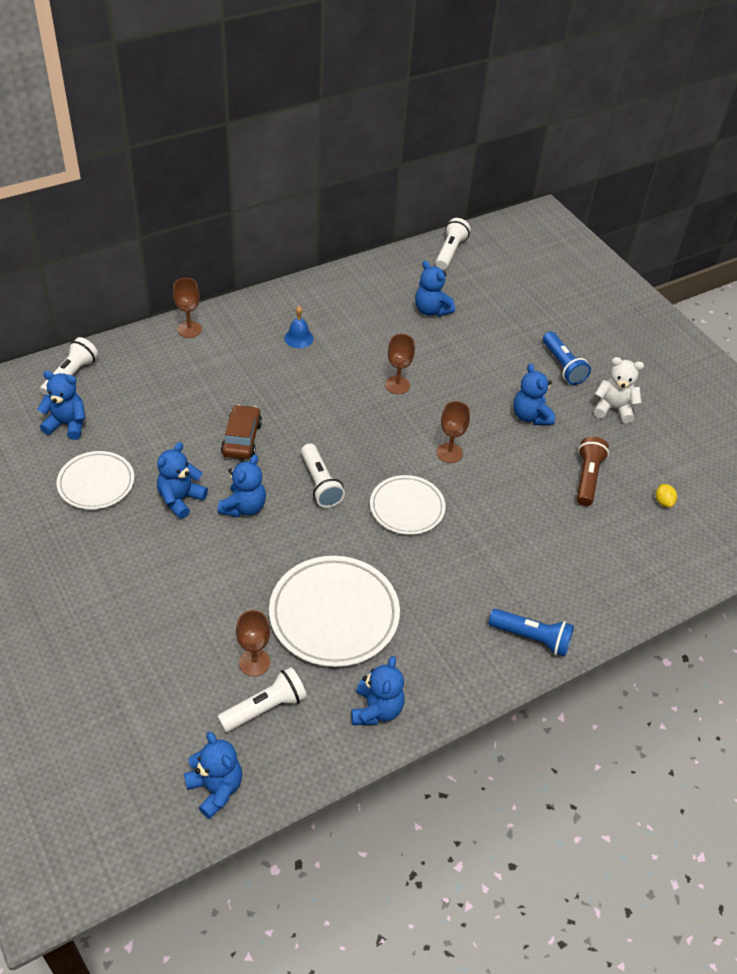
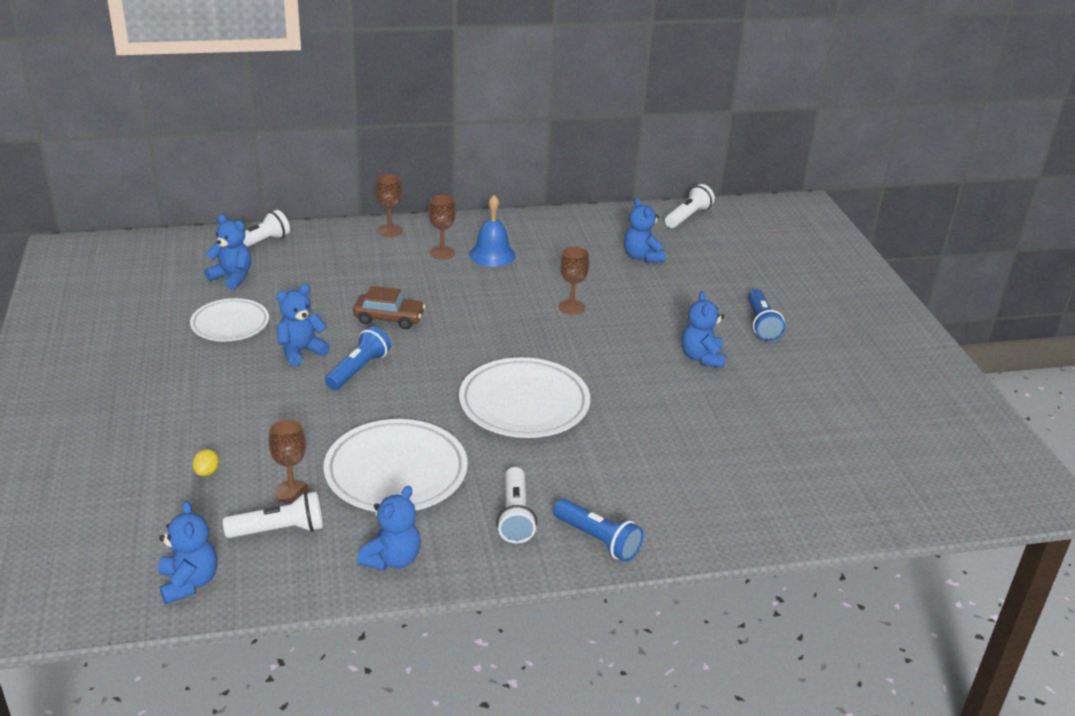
camera: 20 degrees right, 15 degrees down
blue teddy bear [218,455,266,517] -> blue flashlight [325,326,391,390]
brown car [221,405,262,459] -> brown car turned 75 degrees clockwise [353,286,425,329]
blue bell [284,306,314,348] -> blue bell [469,195,516,267], size x1.52
white flashlight [301,443,345,508] -> white flashlight moved to [496,467,537,543]
white plate [370,475,446,535] -> white plate [459,357,590,438], size x1.58
brown goblet [437,401,470,463] -> brown goblet moved to [429,195,456,259]
brown flashlight [577,437,609,506] -> none
white teddy bear [594,357,644,423] -> none
yellow lemon [656,484,677,507] -> yellow lemon moved to [192,449,219,476]

